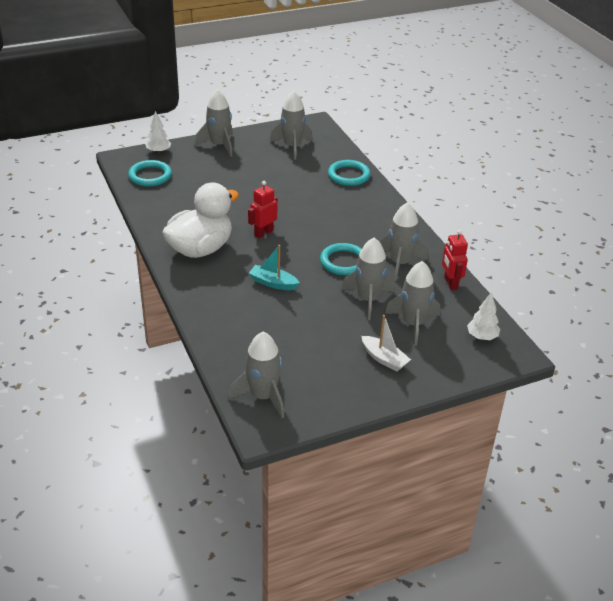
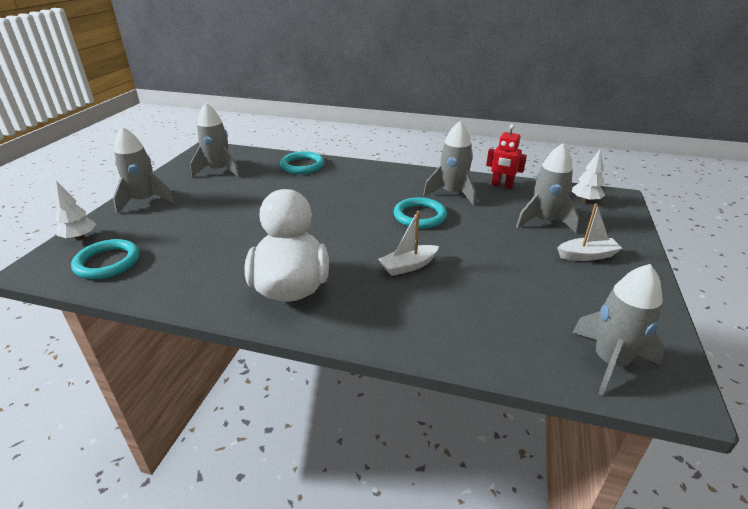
camera: 50 degrees left, 5 degrees down
red robot [248,181,278,238] -> none
turquoise boat [249,245,300,290] -> white boat [379,211,439,276]
grey rocket [341,238,395,320] -> none

